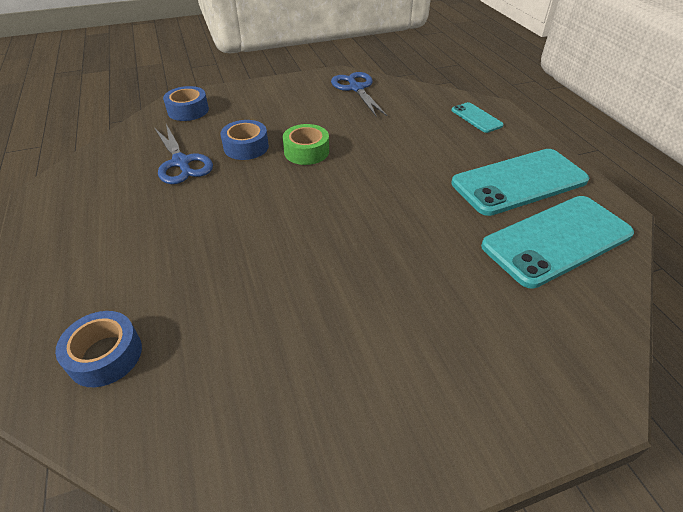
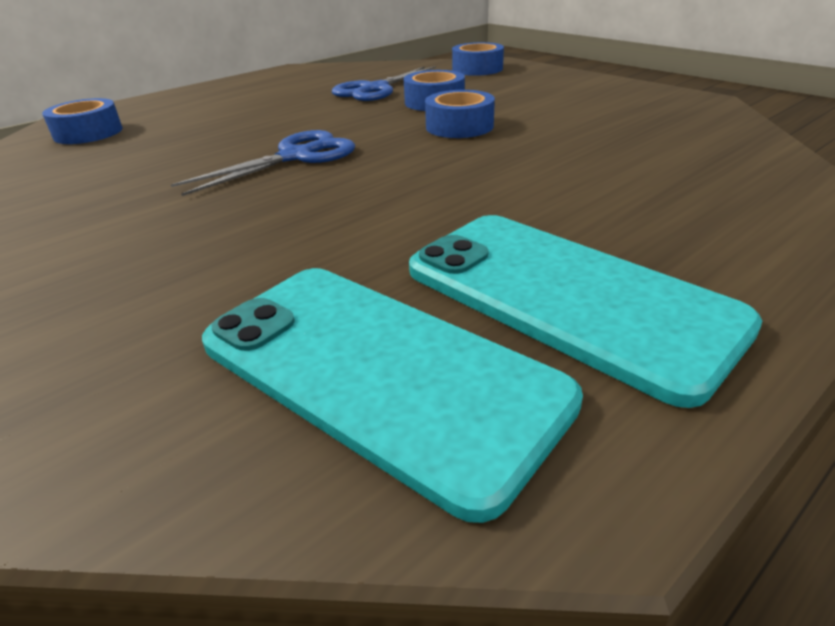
camera: 70 degrees right, 10 degrees down
green tape [283,124,329,165] -> blue tape [425,90,495,138]
blue scissors [331,72,387,116] -> blue scissors moved to [171,130,355,196]
turquoise phone [452,102,504,133] -> none

